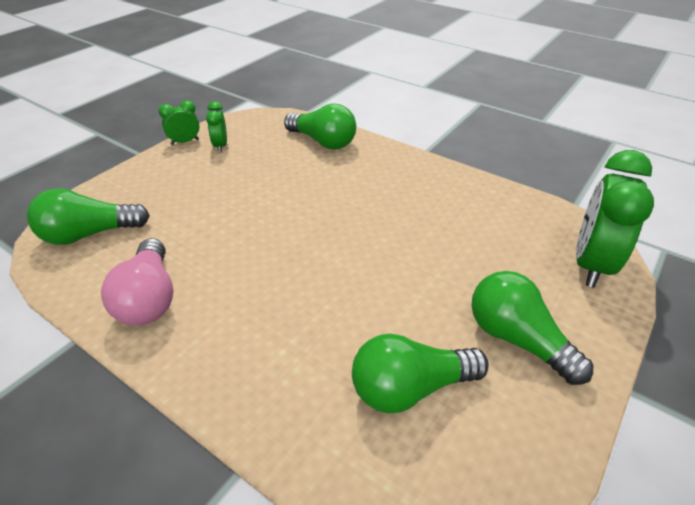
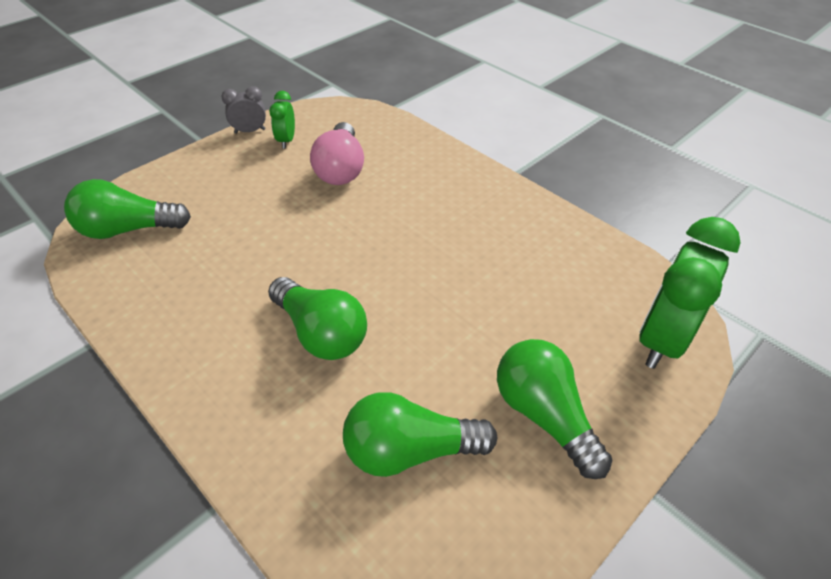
camera: 10 degrees right, 5 degrees up
pink light bulb [101,238,173,326] -> pink light bulb moved to [310,122,364,185]
green clock [159,100,199,145] -> grey clock [221,86,266,134]
green light bulb [284,103,356,150] -> green light bulb moved to [268,277,367,360]

